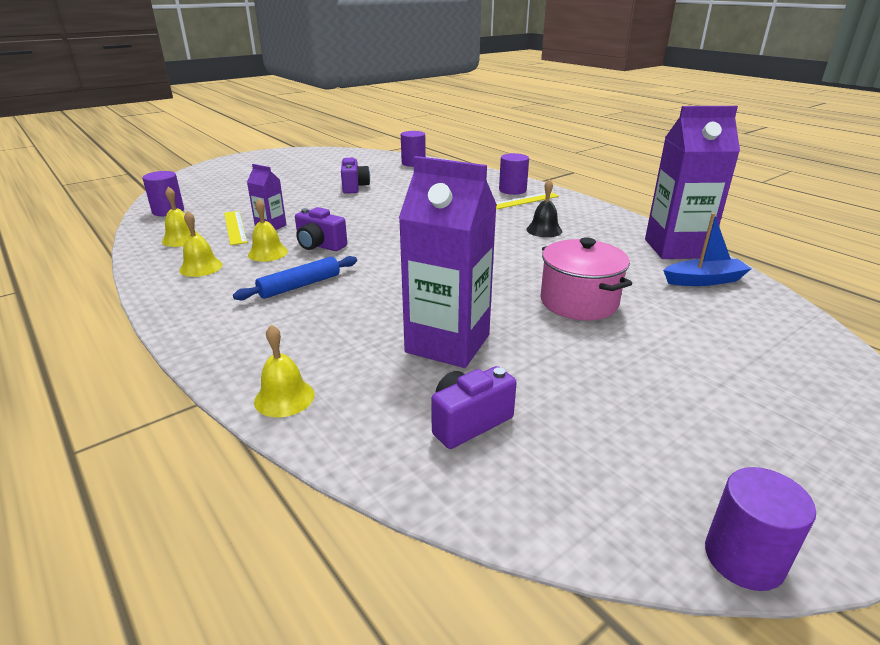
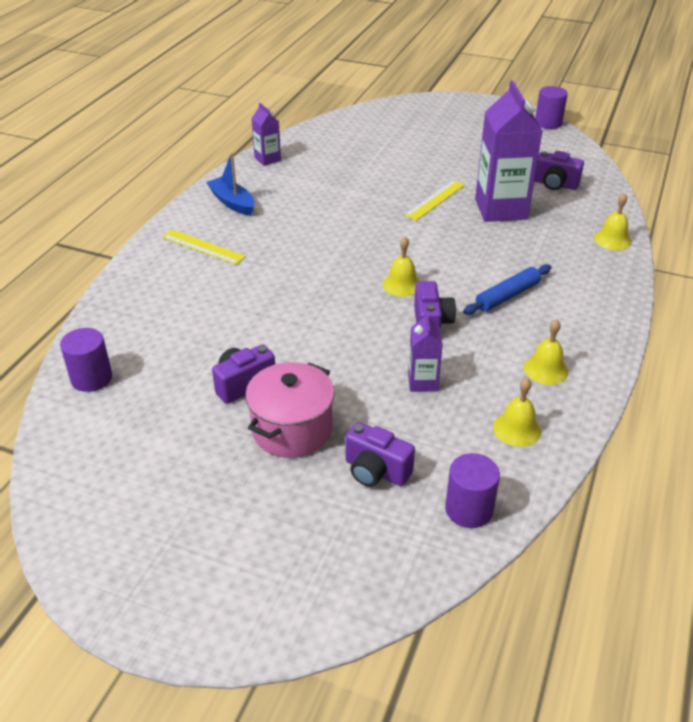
camera: 120 degrees left, 10 degrees up
yellow ruler [224,211,248,245] -> yellow ruler moved to [404,180,465,221]
blue rolling pin [233,256,357,300] -> blue rolling pin turned 60 degrees counterclockwise [463,264,551,315]
yellow bell [248,198,288,262] -> yellow bell moved to [383,236,420,297]
purple cylinder [499,153,529,195] -> none
black bell [526,179,562,237] -> none
pink pot [540,237,632,320] -> pink pot moved to [245,362,335,458]
purple carton [645,106,740,259] -> purple carton [251,103,281,166], size x0.49
blue boat [663,213,752,286] -> blue boat moved to [206,153,255,216]
none -> purple camera [345,422,415,487]

